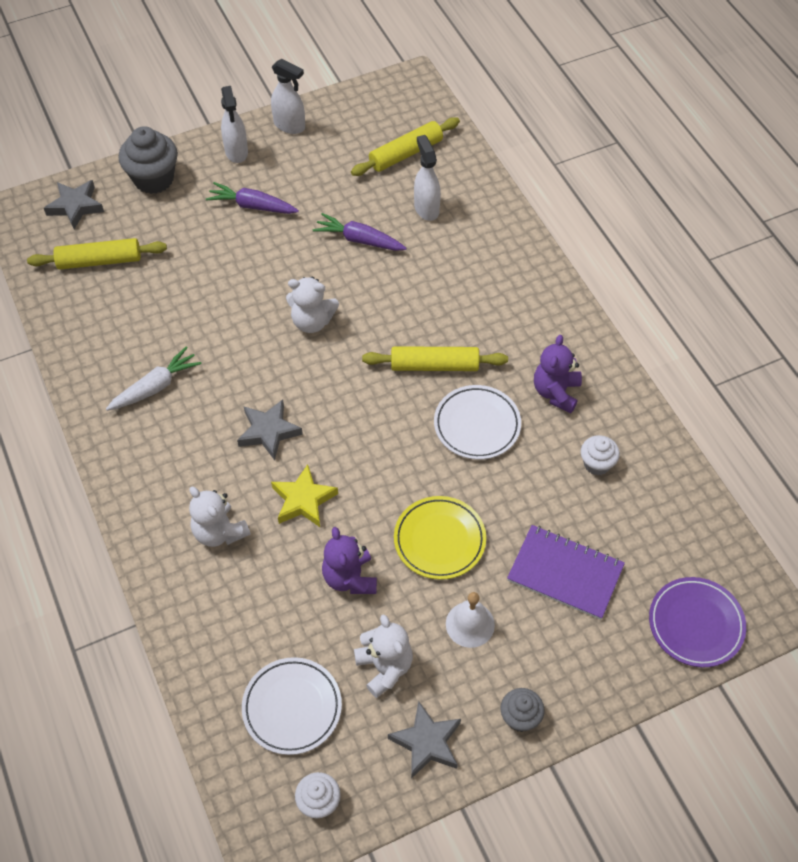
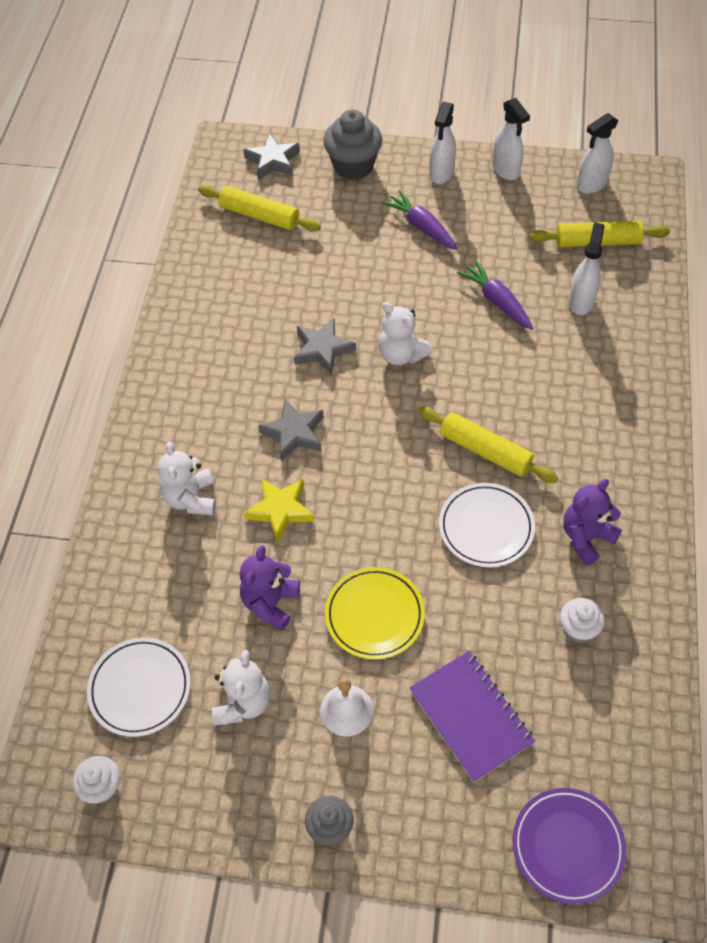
camera: 35 degrees right, 0 degrees up
white carrot [106,346,202,411] -> none
grey star [388,701,461,779] -> grey star moved to [294,318,356,375]
none -> white spray bottle [577,113,618,194]

